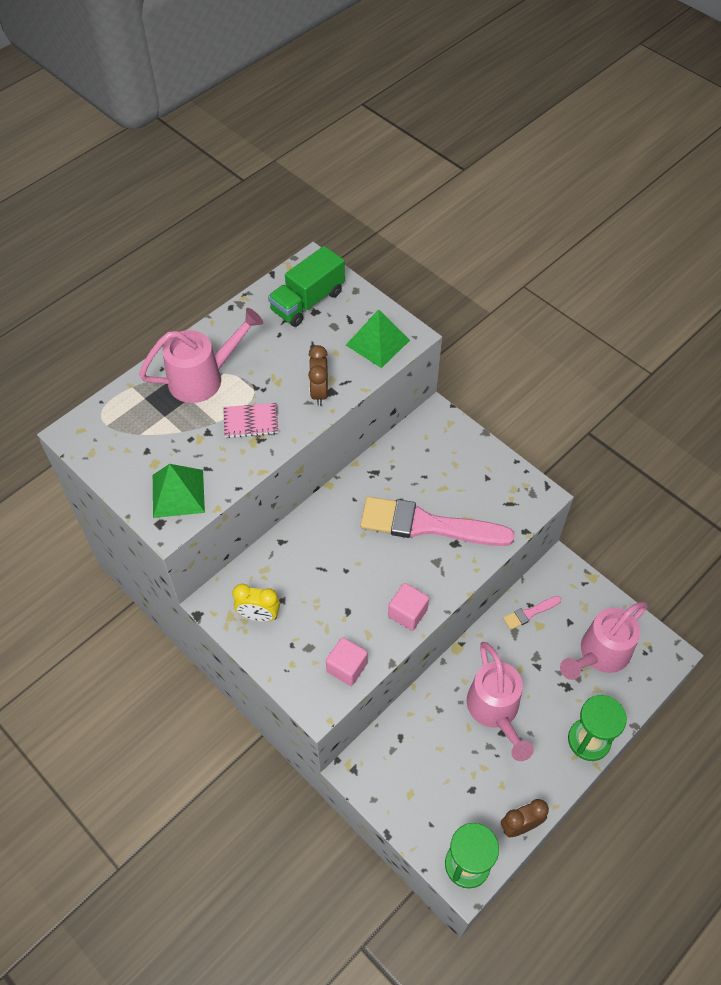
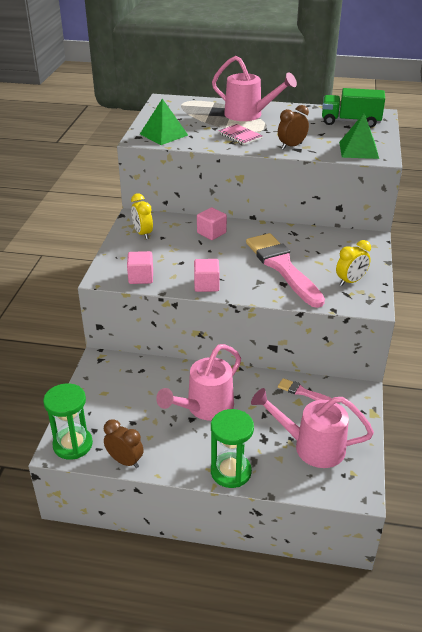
camera: 55 degrees right, 20 degrees down
none -> pink cube [197,207,227,240]
none -> yellow clock [336,240,371,286]

